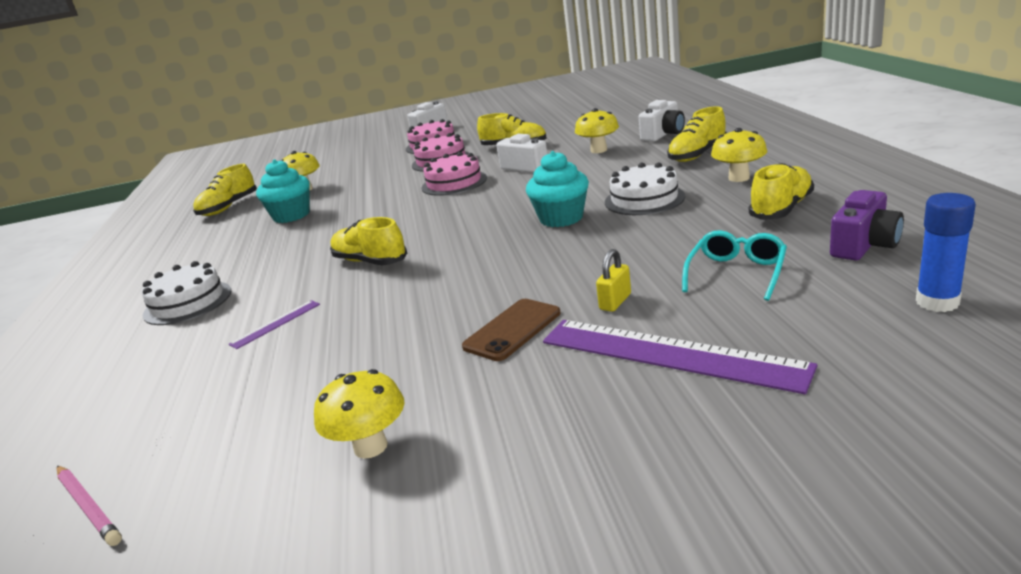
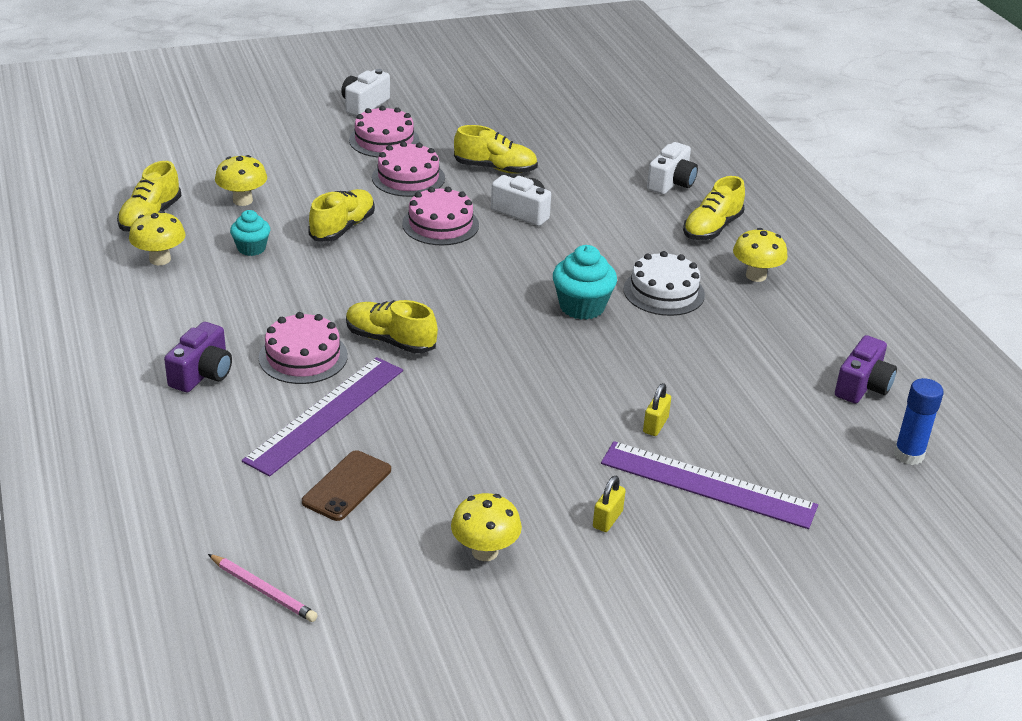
camera: 15 degrees left, 10 degrees up
white cake [142,261,231,325] -> purple camera [164,322,232,392]
purple ruler [229,300,320,349] -> purple ruler [242,357,403,476], size x2.20
turquoise cupcake [256,159,310,223] -> turquoise cupcake [230,210,270,256], size x0.64
brown phone [462,299,561,361] -> brown phone moved to [302,450,391,521]
yellow mushroom [575,108,619,153] -> yellow mushroom moved to [129,211,186,265]
turquoise glasses [682,230,787,301] -> none
yellow shoe [749,163,814,220] -> yellow shoe moved to [308,189,375,242]
none -> pink cake [259,312,348,384]
none -> yellow padlock [593,476,626,532]

